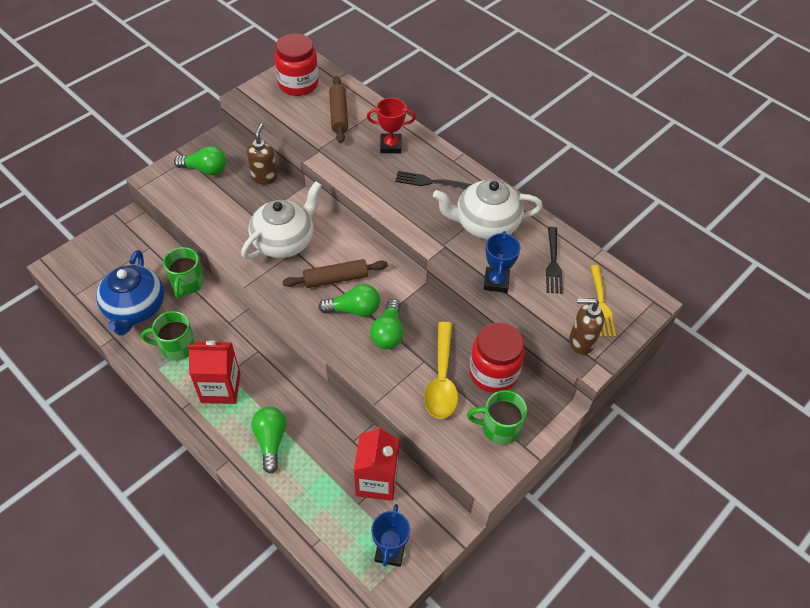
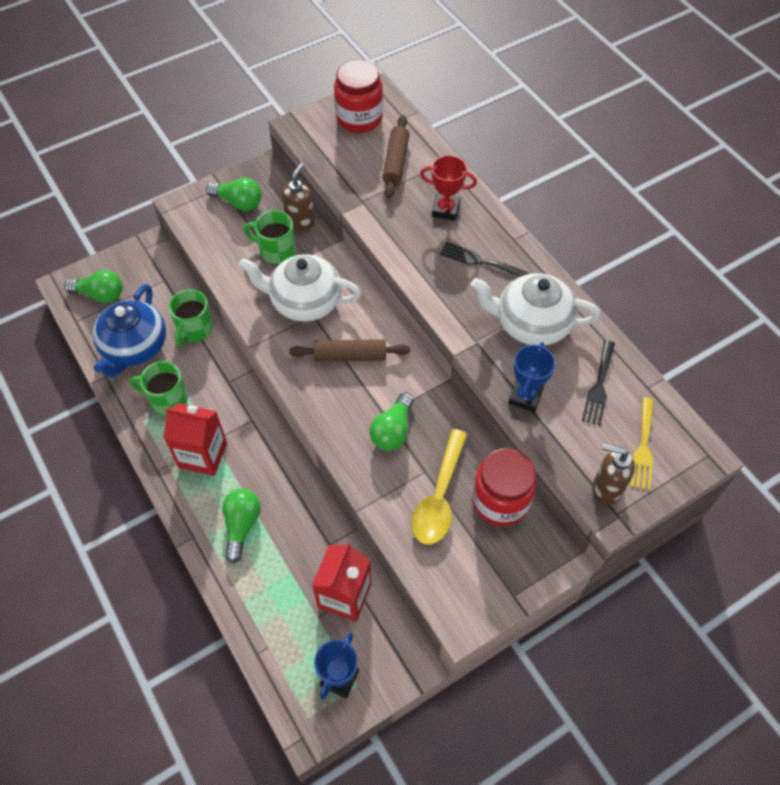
camera: 15 degrees right, 5 degrees up
white teapot [241,181,322,259] -> white teapot turned 135 degrees counterclockwise [239,254,361,322]
green light bulb [318,284,380,317] -> green light bulb moved to [64,270,123,303]
green mug [467,390,527,445] -> green mug moved to [244,210,296,264]

